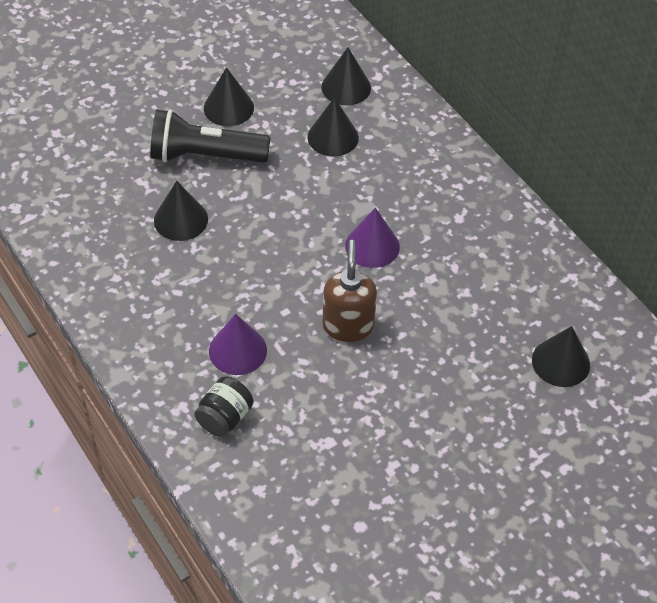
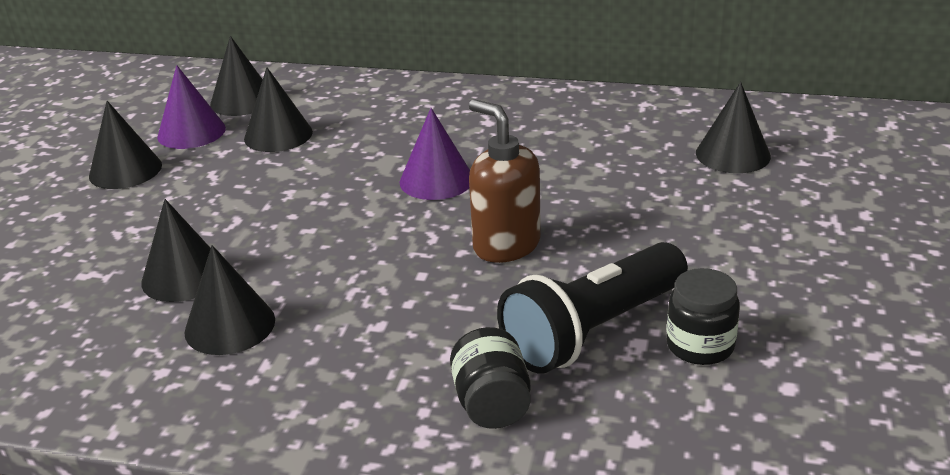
camera: 40 degrees left, 20 degrees down
black flashlight [150,109,271,163] -> black flashlight moved to [497,242,688,374]
purple cone [209,314,267,375] -> purple cone moved to [157,65,226,149]
none -> black cone [184,245,275,355]
none -> black jar [666,268,740,365]

